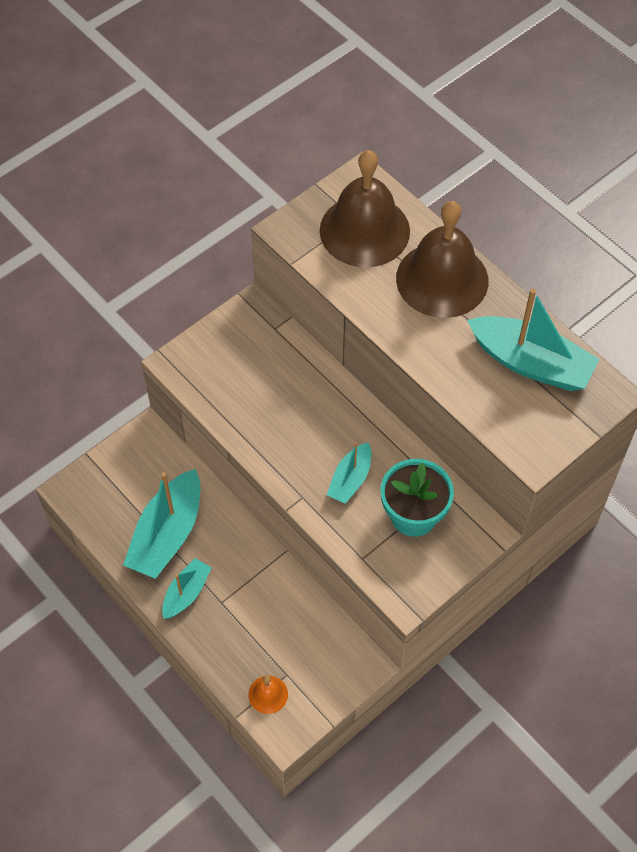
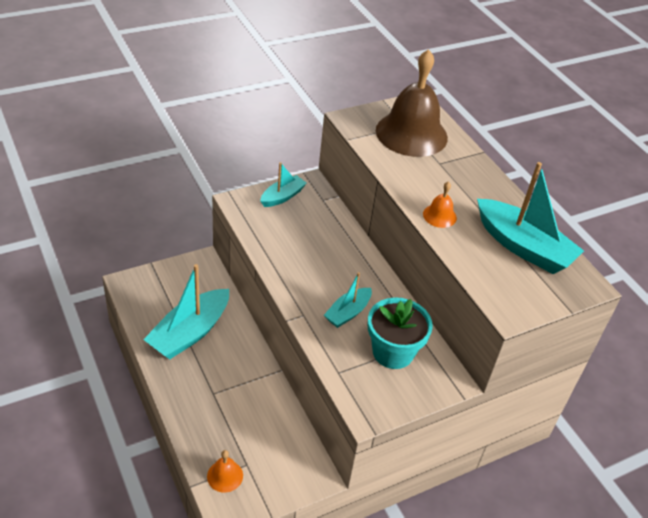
camera: 10 degrees right, 15 degrees down
turquoise boat [162,558,212,619] -> turquoise boat moved to [260,162,307,207]
brown bell [396,201,488,318] -> none
none -> orange bell [423,181,457,228]

